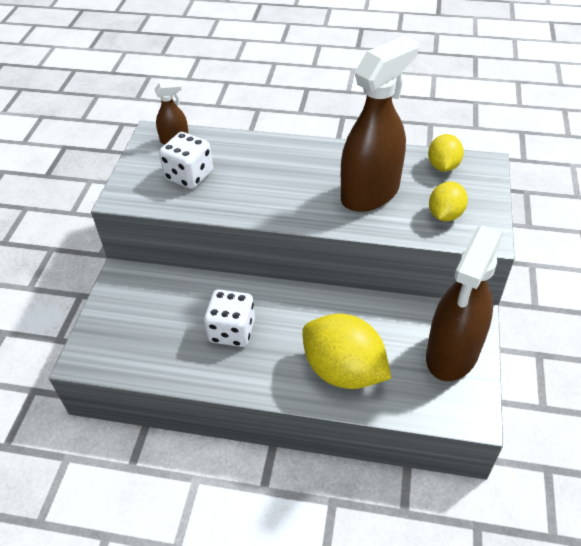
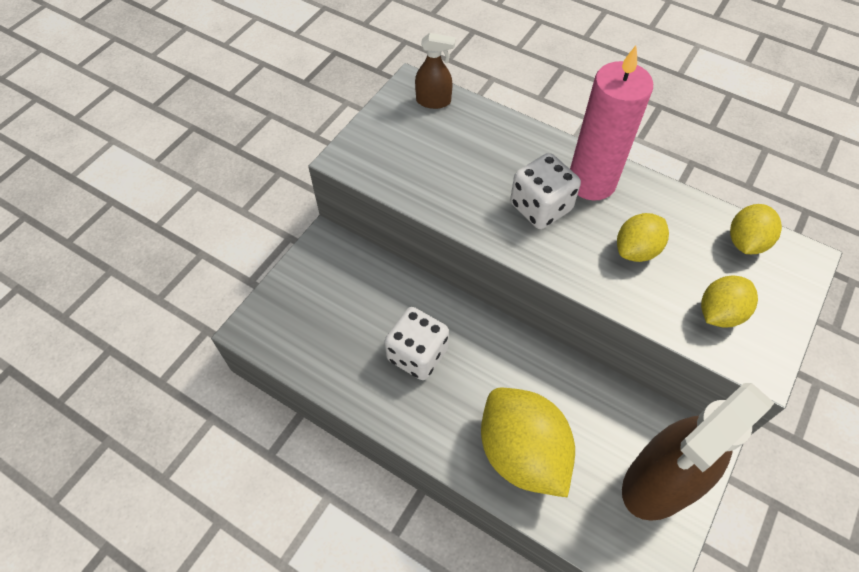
camera: 20 degrees right, 10 degrees up
white dice [159,132,213,189] -> white dice moved to [510,153,581,229]
brown spray bottle [341,36,418,212] -> yellow lemon [617,213,669,262]
none -> pink candle [570,46,653,201]

